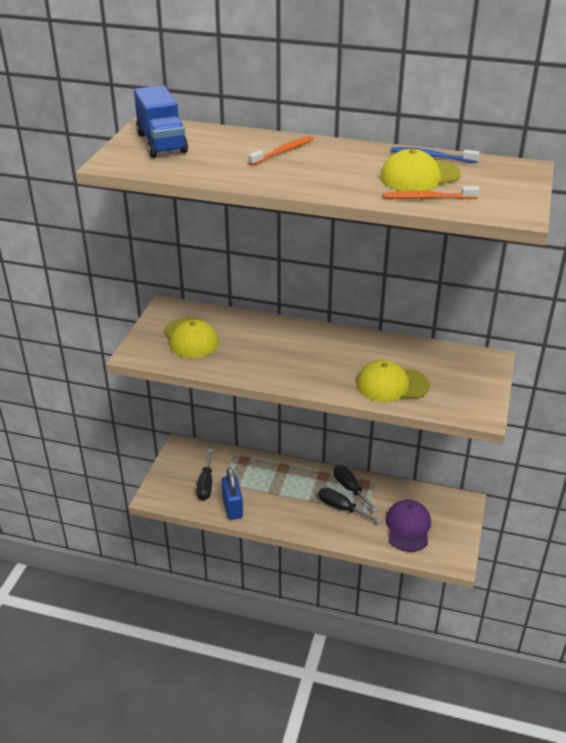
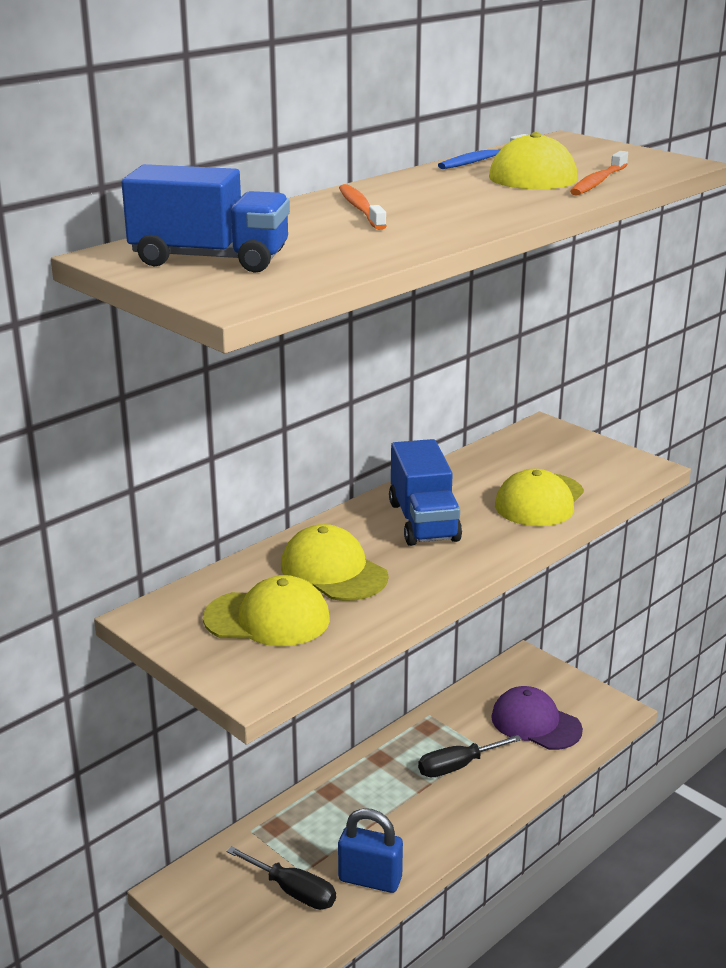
camera: 60 degrees left, 10 degrees down
black screwdriver [334,465,378,513] -> none
none -> yellow cap [281,524,388,601]
none -> blue truck [389,439,462,546]

